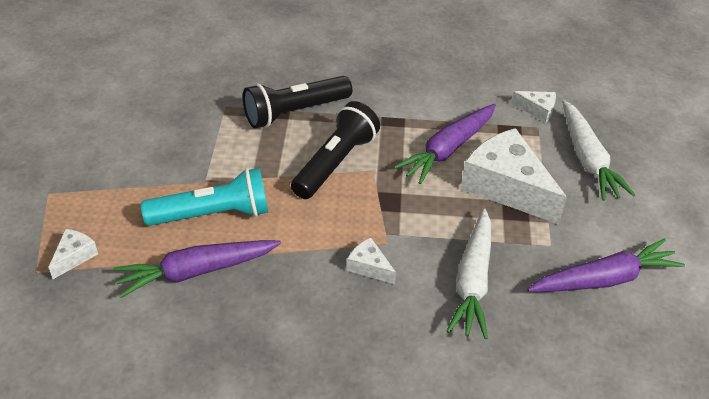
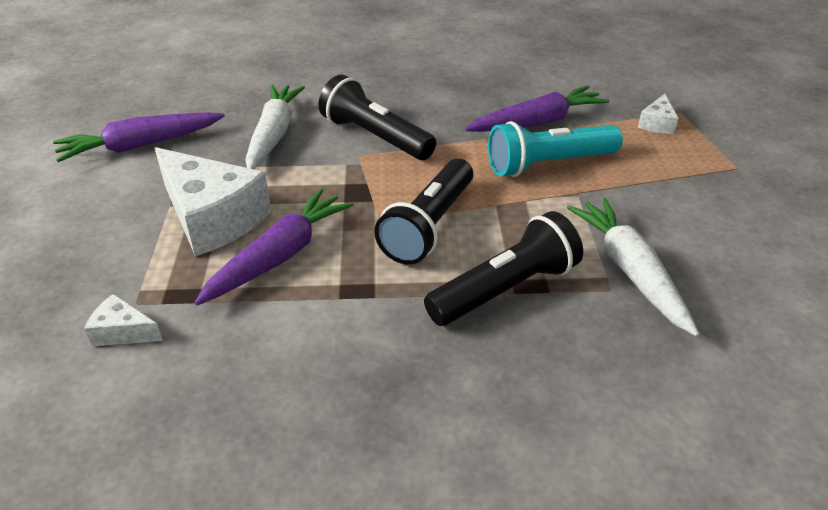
camera: 175 degrees right, 5 degrees down
white cheese [347,238,396,284] -> black flashlight [318,75,436,160]
white carrot [562,100,635,201] -> white carrot moved to [567,198,699,336]

